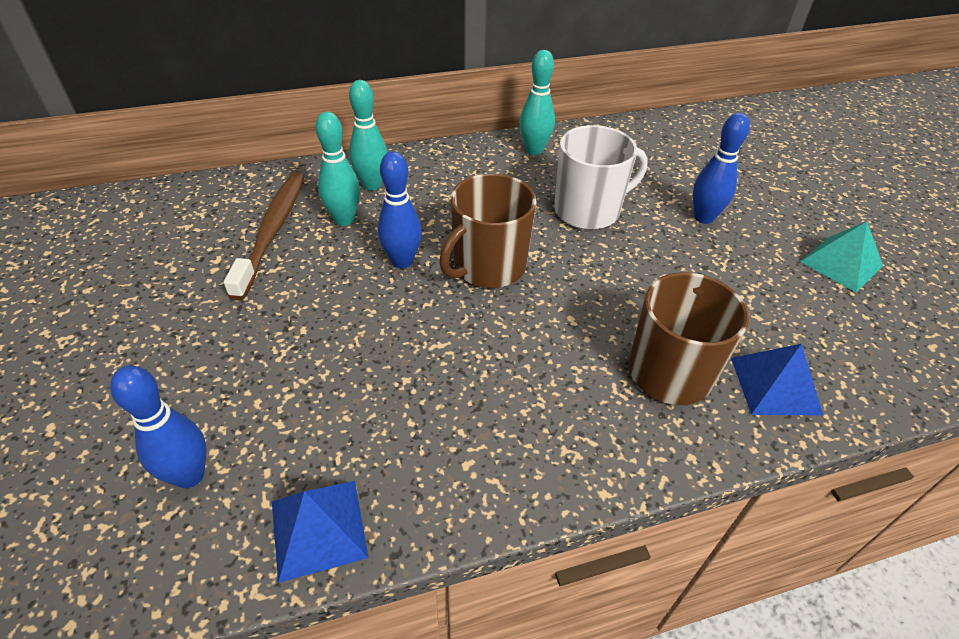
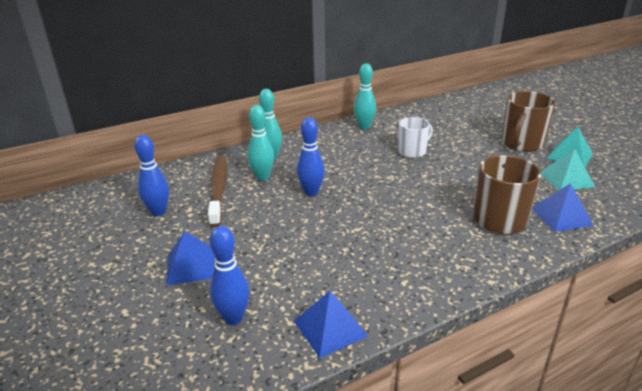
camera: 10 degrees left, 15 degrees down
brown mug [439,174,537,288] -> brown mug moved to [502,91,556,152]
white mug [554,125,648,230] -> white mug [399,117,433,158], size x0.66
blue bowling pin [693,113,750,224] -> blue bowling pin moved to [134,135,169,216]
none -> blue pyramid [166,231,215,286]
none -> turquoise pyramid [541,149,595,190]

